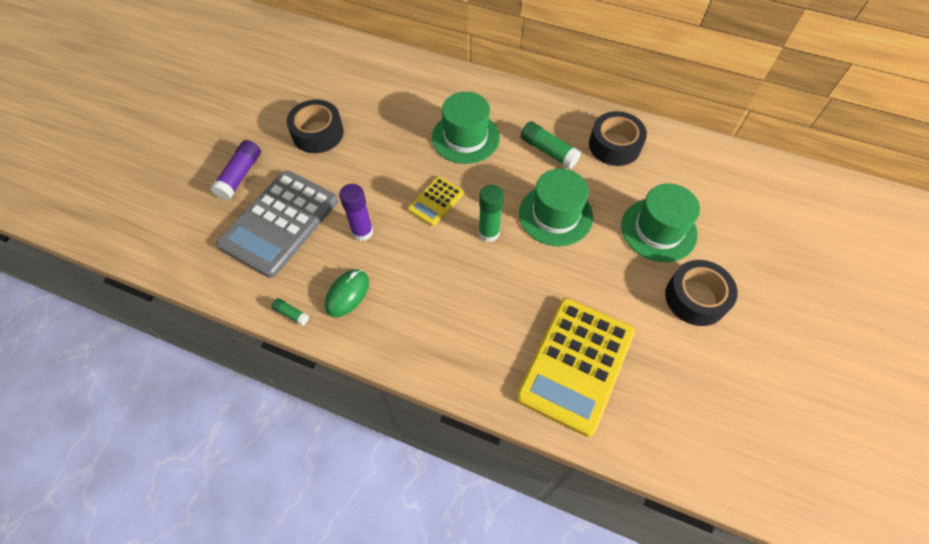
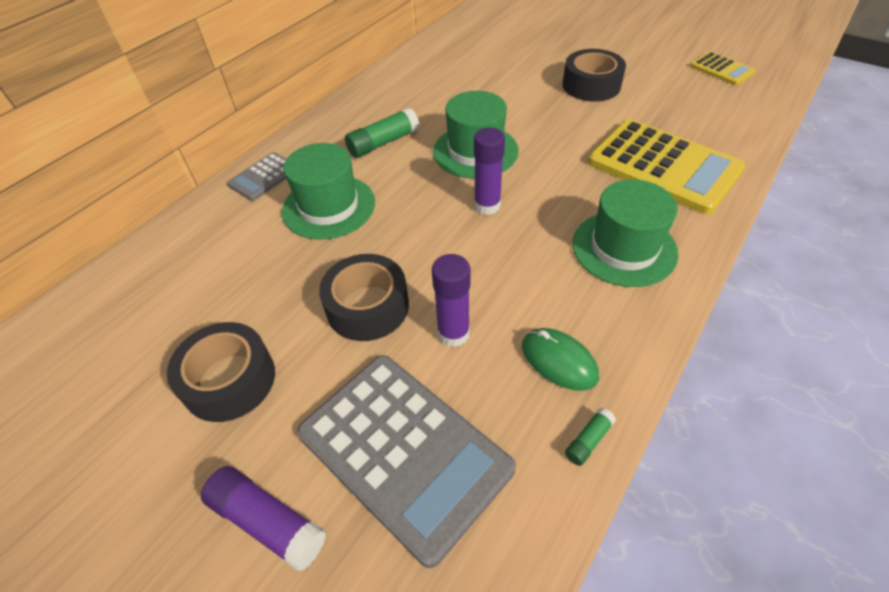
camera: 75 degrees left, 10 degrees down
yellow calculator [408,177,464,226] -> yellow calculator moved to [690,51,756,85]
green glue stick [478,185,504,242] -> purple glue stick [474,127,505,215]
black tape [589,111,647,166] -> black tape moved to [319,254,409,341]
green hat [621,183,700,262] -> green hat moved to [572,180,678,287]
none -> grey calculator [227,152,286,201]

